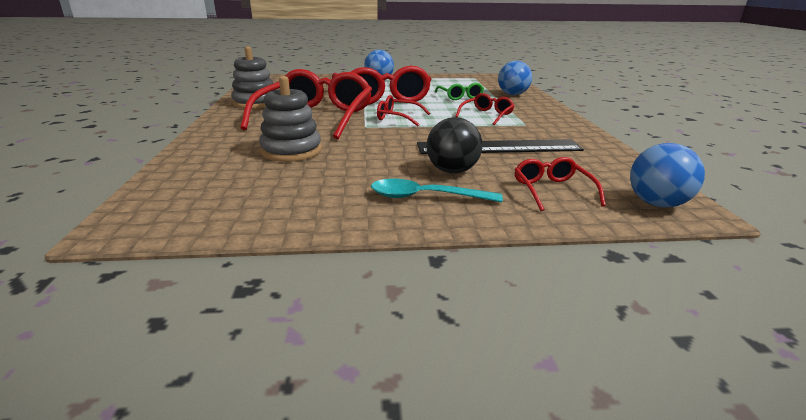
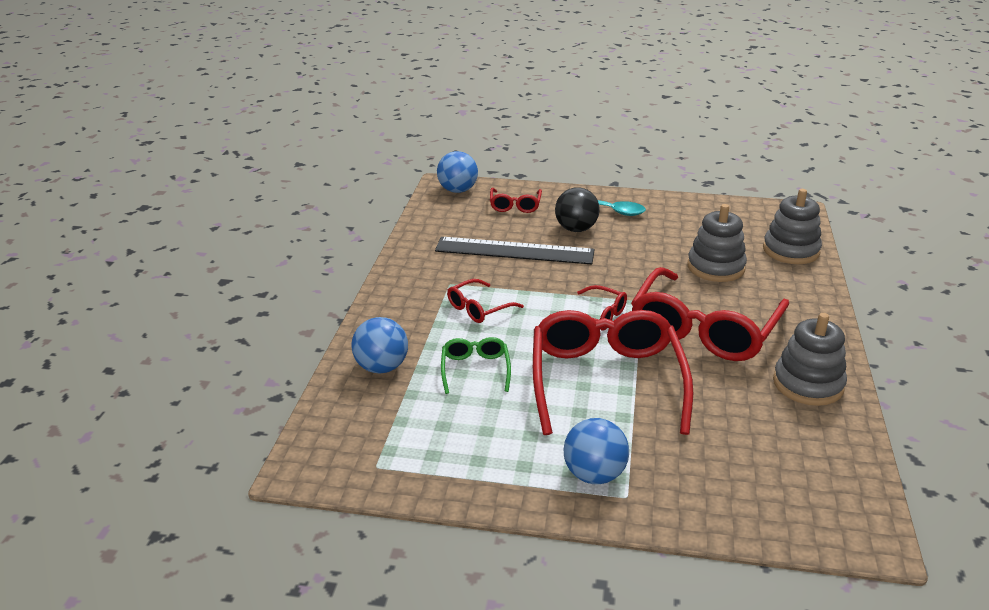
camera: 165 degrees left, 5 degrees up
none -> grey stacking toy [763,189,822,264]

